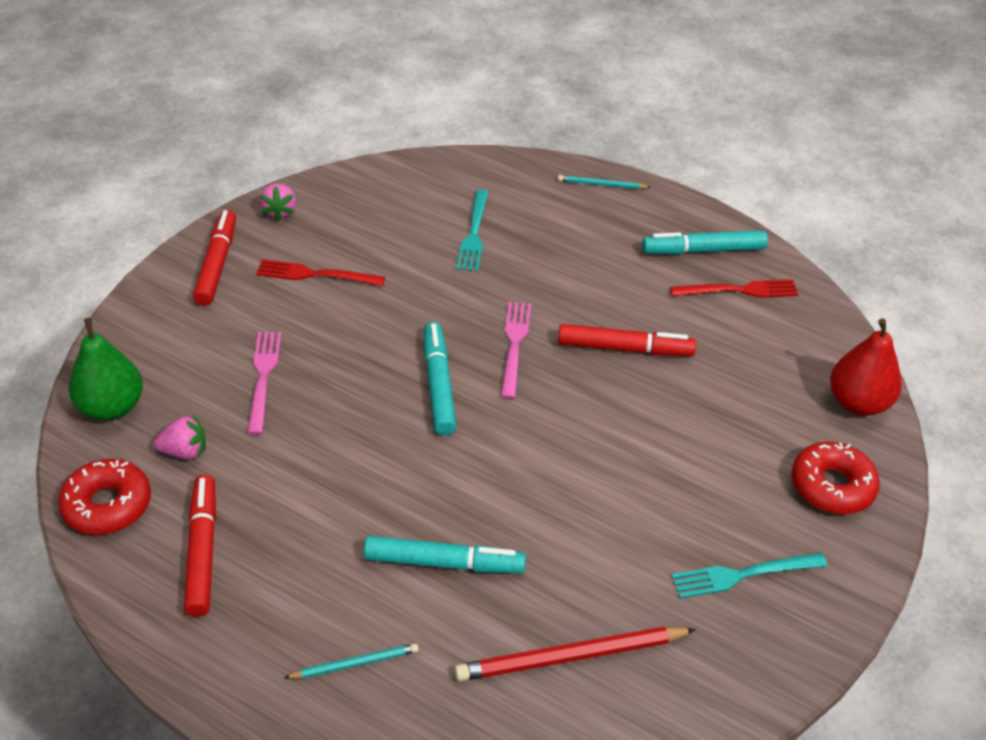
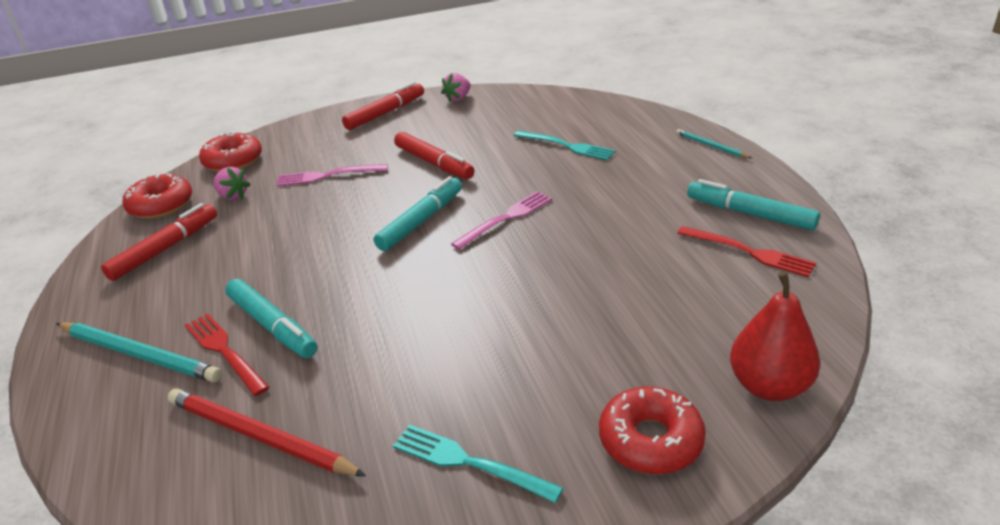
camera: 45 degrees right, 10 degrees down
green pear [69,318,143,421] -> red donut [199,132,262,172]
pink fork [247,332,282,435] -> pink fork turned 135 degrees counterclockwise [277,164,388,186]
red fork [256,259,385,286] -> red fork moved to [185,314,269,396]
turquoise pencil [284,643,419,679] -> turquoise pencil [56,322,222,382], size x1.86
turquoise fork [456,189,488,272] -> turquoise fork turned 105 degrees counterclockwise [514,131,616,160]
red marker [558,324,696,356] -> red marker moved to [394,132,474,179]

